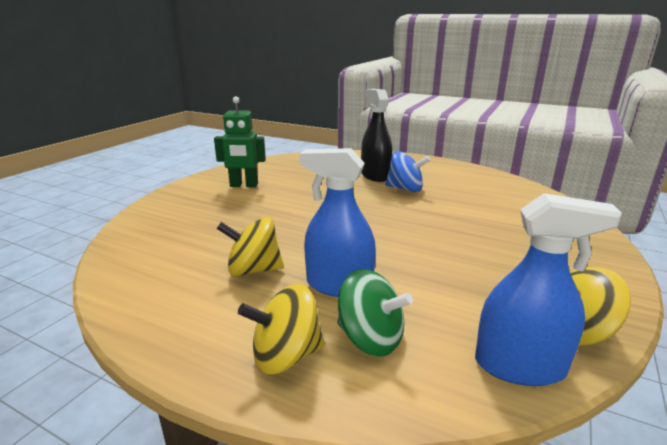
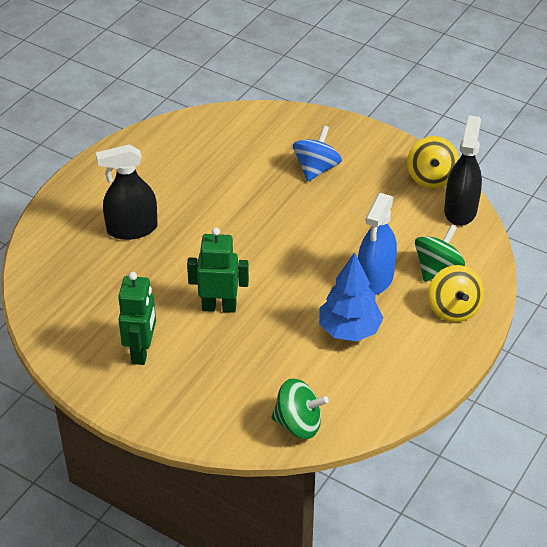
camera: 85 degrees left, 20 degrees up
yellow spinning top [217,217,284,277] -> blue tree [319,252,383,342]
blue spinning top [385,151,430,192] -> blue spinning top moved to [293,126,342,182]
blue spray bottle [475,193,622,386] -> black spray bottle [444,115,482,226]
none -> green robot [187,227,249,313]
none -> green spinning top [271,378,329,439]

